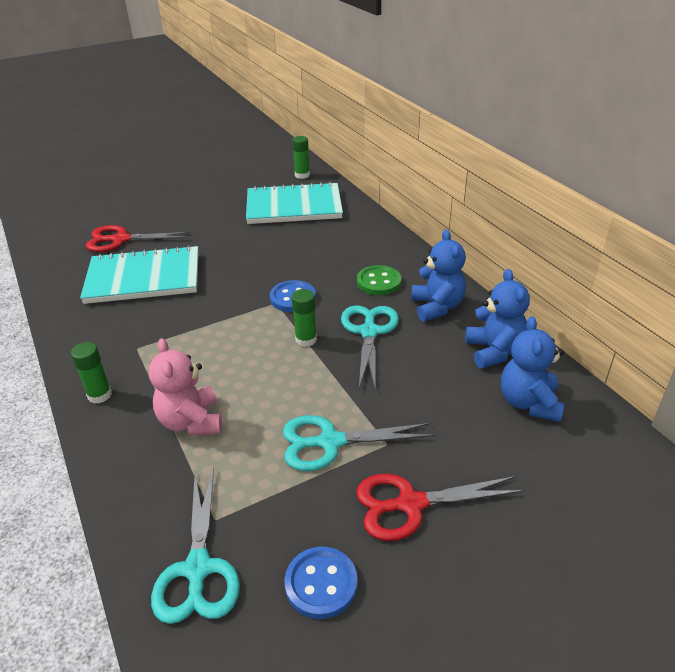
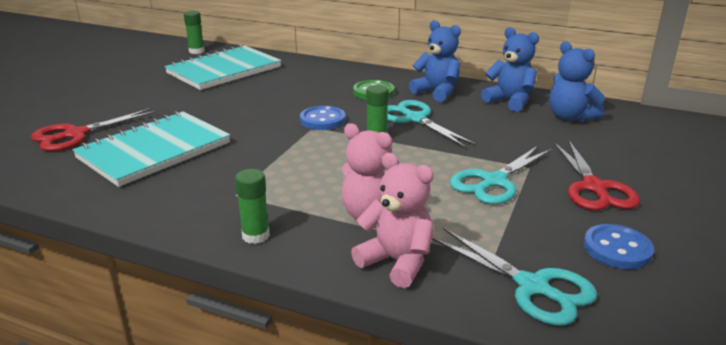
camera: 40 degrees left, 10 degrees down
red scissors [356,474,524,541] -> red scissors turned 45 degrees counterclockwise [554,141,640,210]
none -> pink teddy bear [351,153,434,288]

